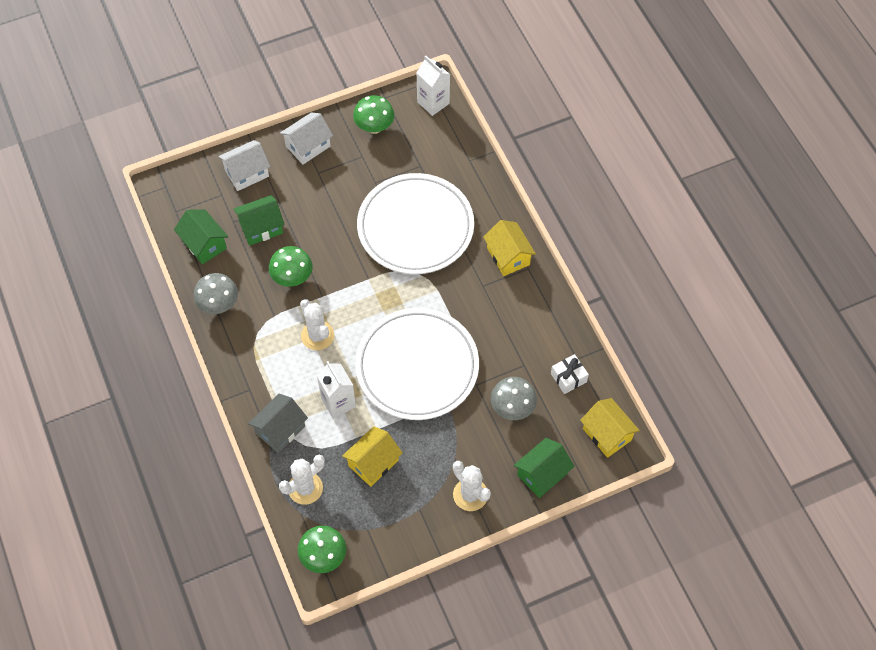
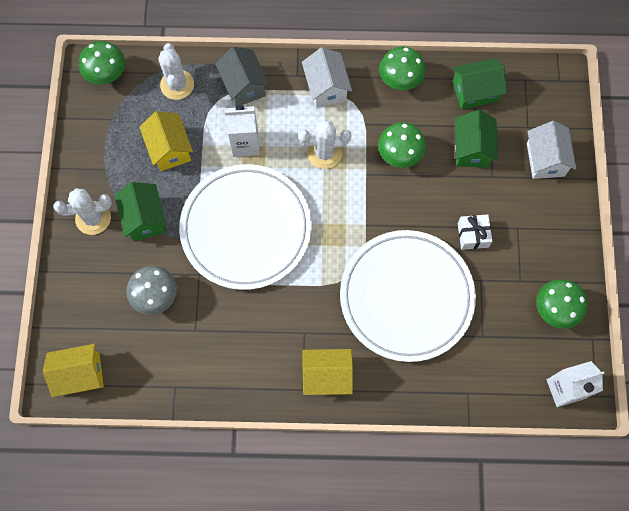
camera: 115 degrees right, 10 degrees up
grey mushroom [193,273,238,314] -> green mushroom [379,47,426,90]
white house [280,112,333,165] -> white house moved to [302,47,352,108]
green house [514,438,575,498] -> green house moved to [114,182,167,241]
white gift [551,354,589,394] -> white gift moved to [458,214,492,250]

